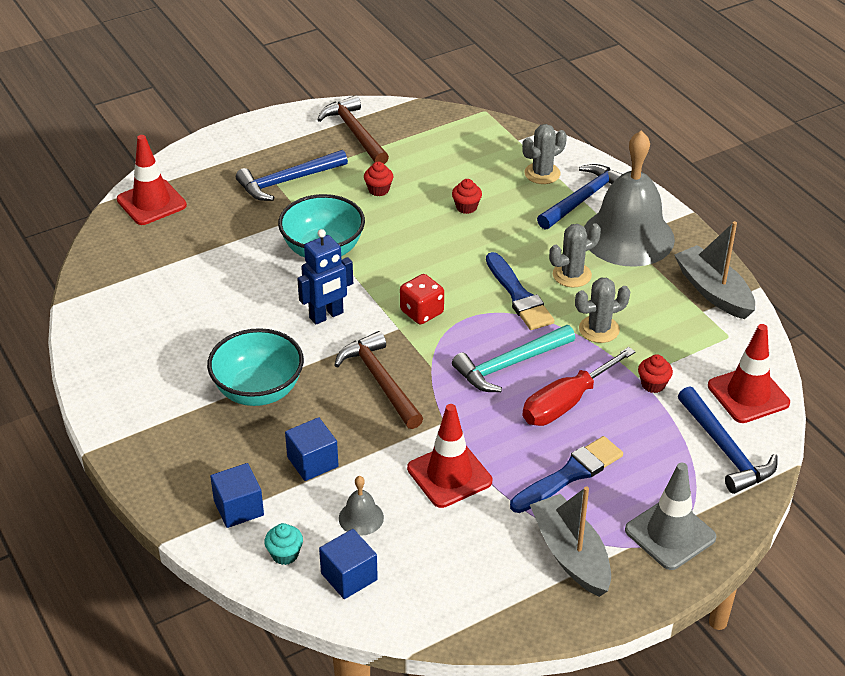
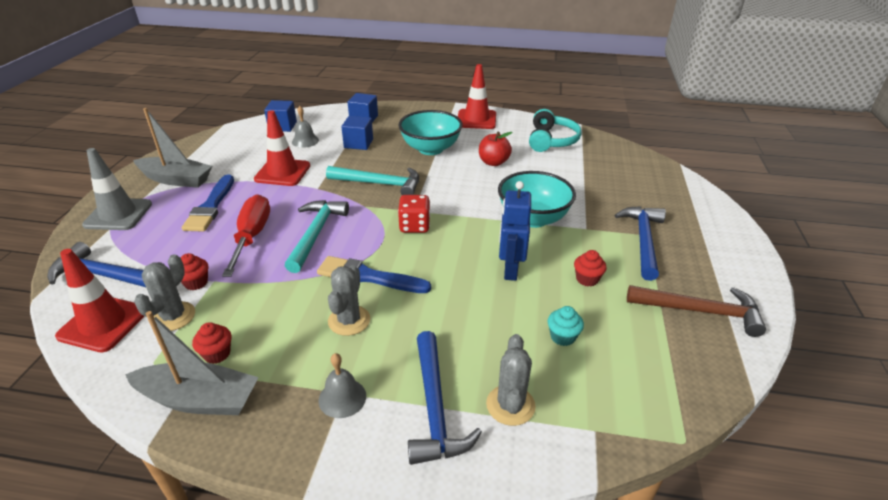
camera: 130 degrees right, 5 degrees down
red traffic cone [117,135,187,225] -> red traffic cone moved to [458,64,496,129]
turquoise cupcake [264,523,303,565] -> turquoise cupcake moved to [548,306,584,346]
blue robot [297,229,353,325] -> blue robot moved to [499,181,531,281]
brown hammer [335,331,423,429] -> turquoise hammer [326,166,419,195]
red cupcake [452,179,482,214] -> red cupcake moved to [192,322,231,364]
grey cactus [575,278,631,343] -> grey cactus moved to [134,254,195,331]
grey bell [584,130,675,267] -> grey bell [319,353,366,418], size x0.40
none -> red apple [479,132,513,166]
none -> turquoise headphones [529,109,582,152]

